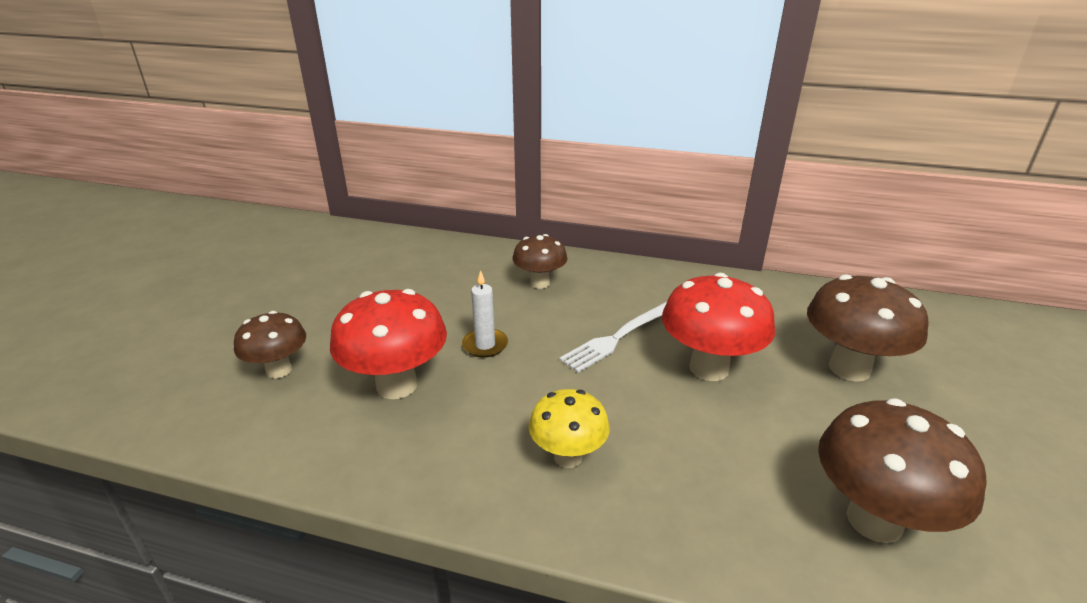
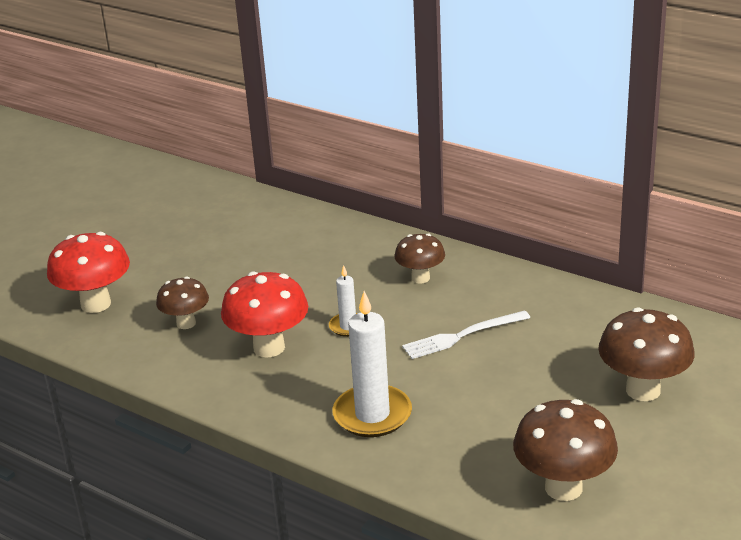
camera: 20 degrees right, 0 degrees up
yellow mushroom [529,389,610,468] -> white candle [333,291,412,437]
red mushroom [662,273,775,381] -> red mushroom moved to [47,232,130,313]

